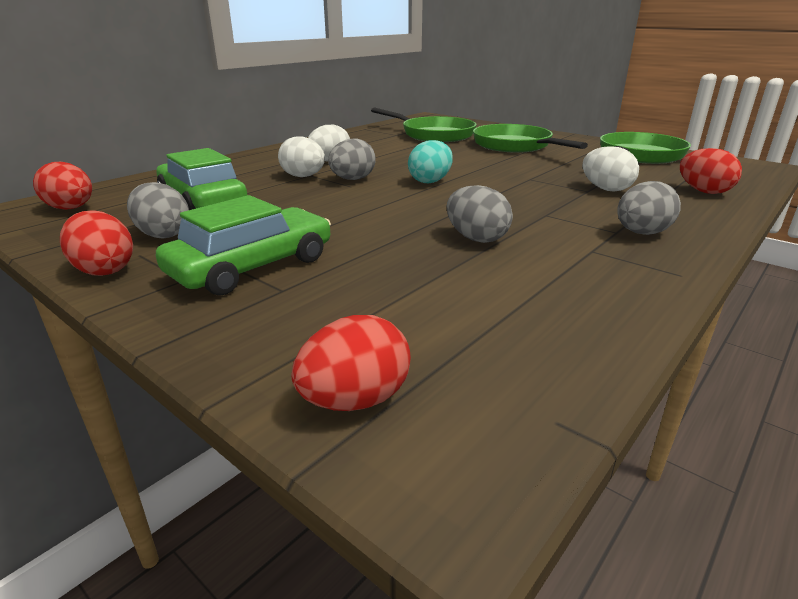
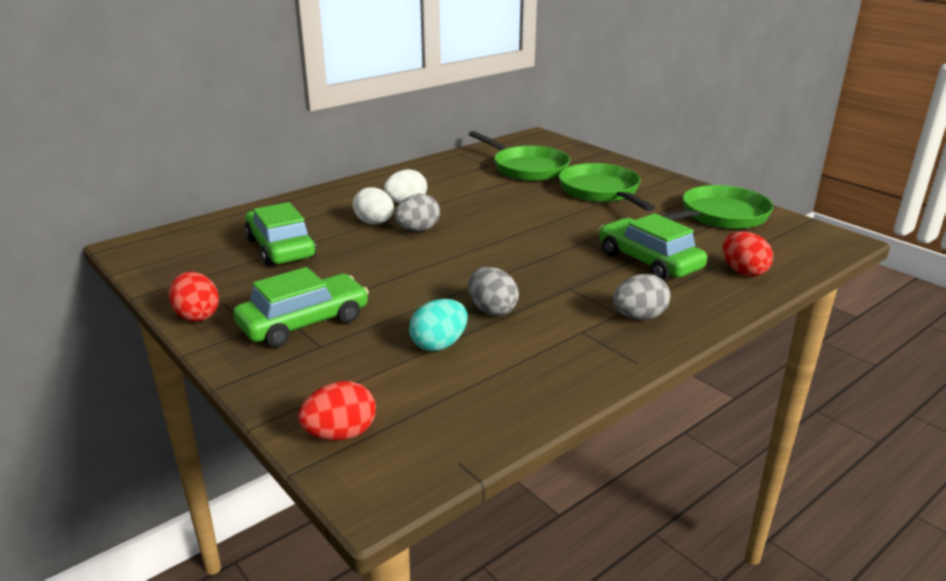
camera: 10 degrees right, 0 degrees up
red egg [33,162,92,210] -> none
grey egg [127,182,189,239] -> none
turquoise egg [408,140,453,183] -> turquoise egg moved to [409,299,468,351]
white egg [583,146,639,192] -> green car [599,213,707,280]

